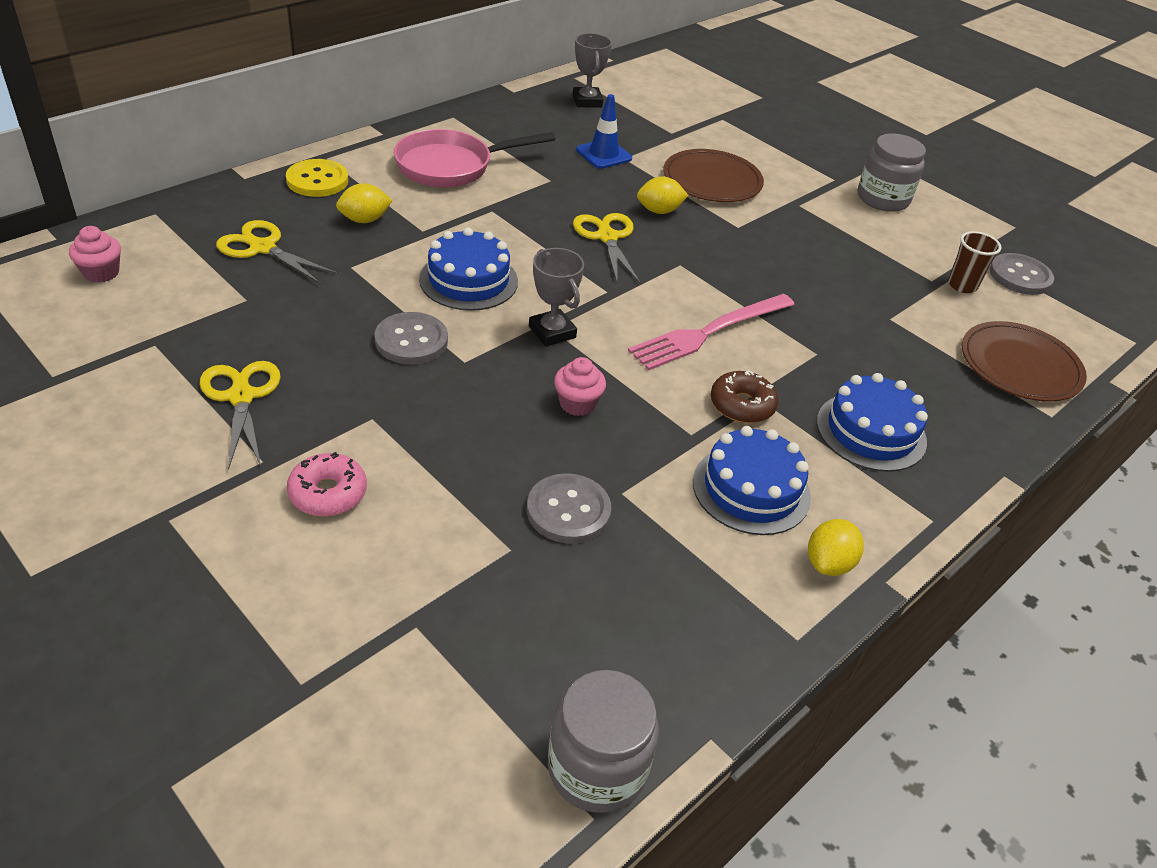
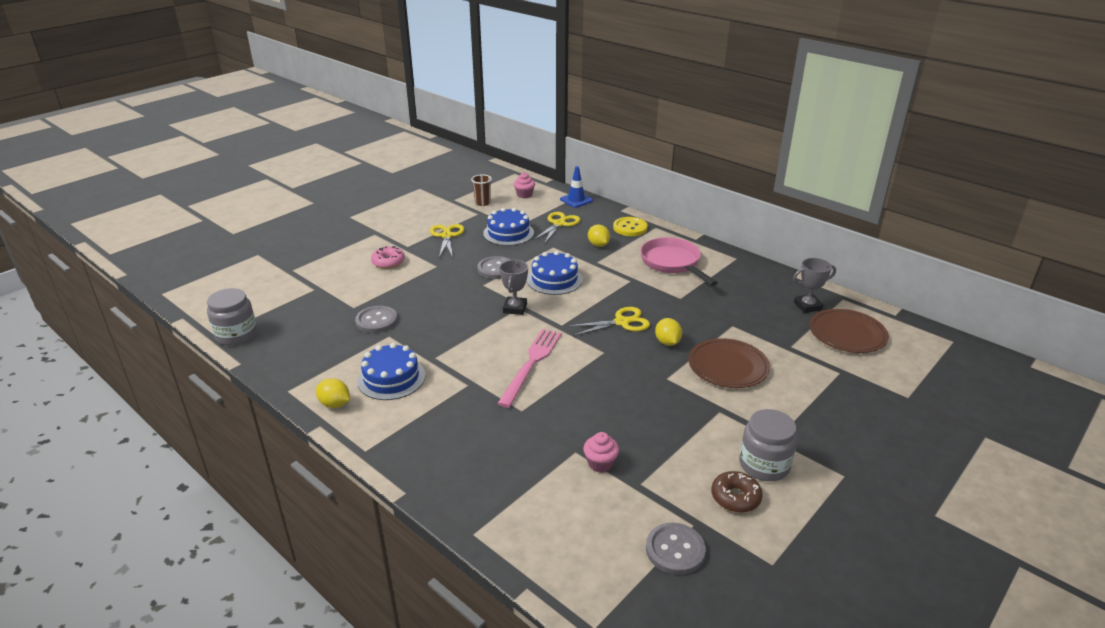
camera: 90 degrees right, 10 degrees down
yellow scissors [200,361,281,470] -> yellow scissors turned 75 degrees counterclockwise [430,224,464,257]
grey trophy [529,248,584,347] -> grey trophy turned 45 degrees counterclockwise [499,260,528,315]
pink cupcake [554,357,606,416] -> pink cupcake moved to [583,432,619,472]
blue traffic cone [576,94,632,169] -> blue traffic cone moved to [560,166,593,208]
pink fork [628,294,795,370] -> pink fork turned 60 degrees clockwise [497,329,561,408]
brown donut [711,370,778,423] -> brown donut moved to [711,471,763,513]
blue cake [817,373,928,472] -> blue cake moved to [483,208,534,246]
brown cup [948,231,1001,293] -> brown cup moved to [471,174,492,206]
brown plate [962,321,1087,402] -> brown plate moved to [809,309,889,353]

